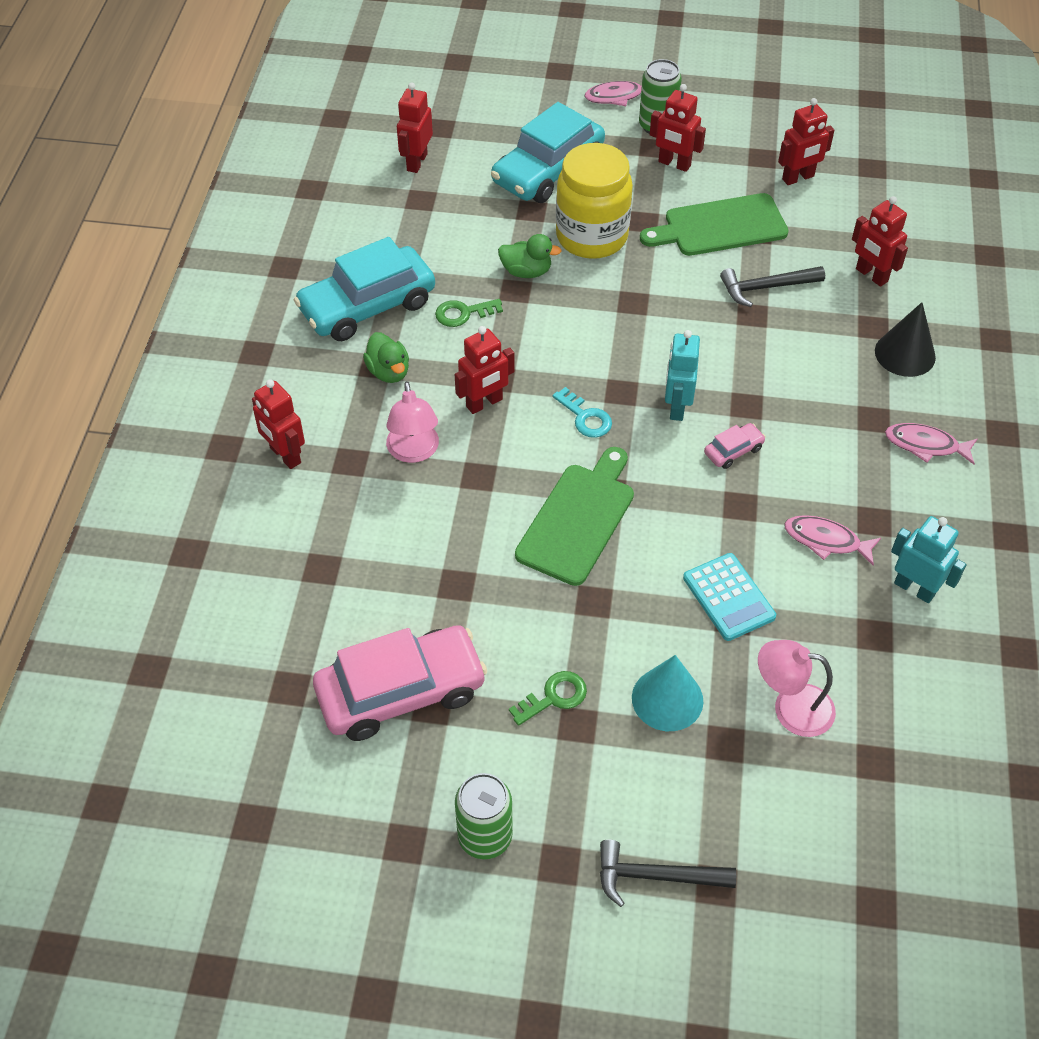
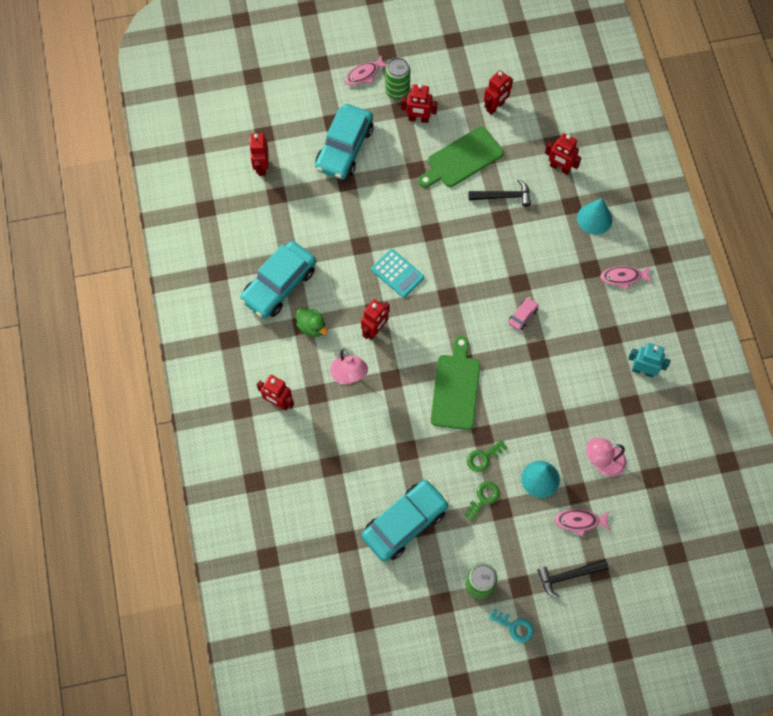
camera: 20 degrees left, 15 degrees up
pink car [313,625,487,741] -> turquoise car [362,480,449,561]
green key [435,299,503,327] -> green key moved to [467,440,507,472]
green duck [498,234,562,278] -> none
turquoise key [552,387,612,438] -> turquoise key moved to [489,609,534,643]
yellow jar [556,143,633,259] -> none
turquoise robot [665,330,700,421] -> none
turquoise calculator [683,553,776,641] -> turquoise calculator moved to [371,249,424,298]
black hammer [720,266,825,307] -> black hammer turned 150 degrees counterclockwise [469,179,531,207]
pink fish [784,515,881,566] -> pink fish moved to [554,509,610,537]
black cone [875,302,936,377] -> turquoise cone [577,198,613,235]

